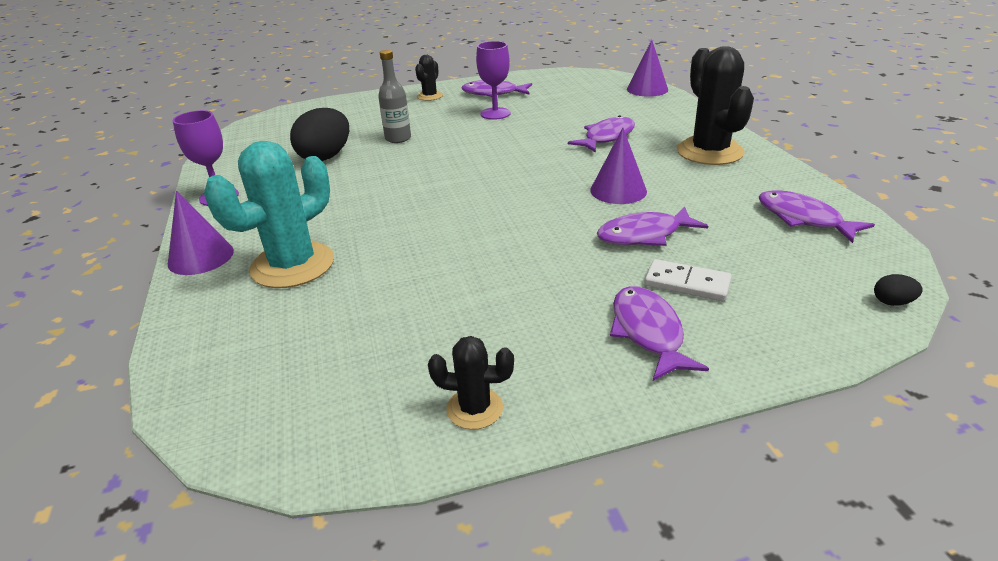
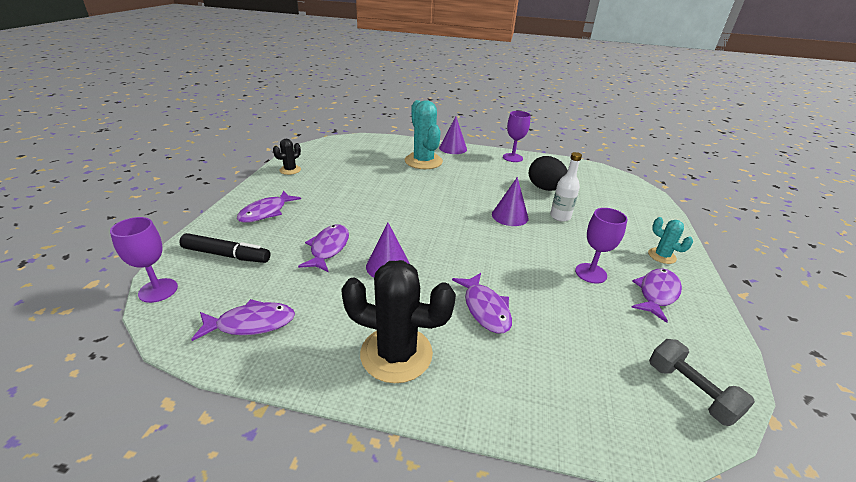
camera: 115 degrees right, 0 degrees up
grey bottle [378,50,411,143] -> white bottle [550,152,582,222]
black cactus [415,55,443,101] -> turquoise cactus [648,217,693,264]
purple fish [610,286,709,381] -> purple fish turned 105 degrees clockwise [237,190,301,223]
purple cone [627,40,668,97] -> purple cone moved to [492,177,529,226]
white domino [644,259,732,301] -> none
black egg [874,274,923,306] -> purple goblet [110,217,178,303]
none -> black marker [179,233,271,263]
none -> grey dumbbell [649,339,755,426]

